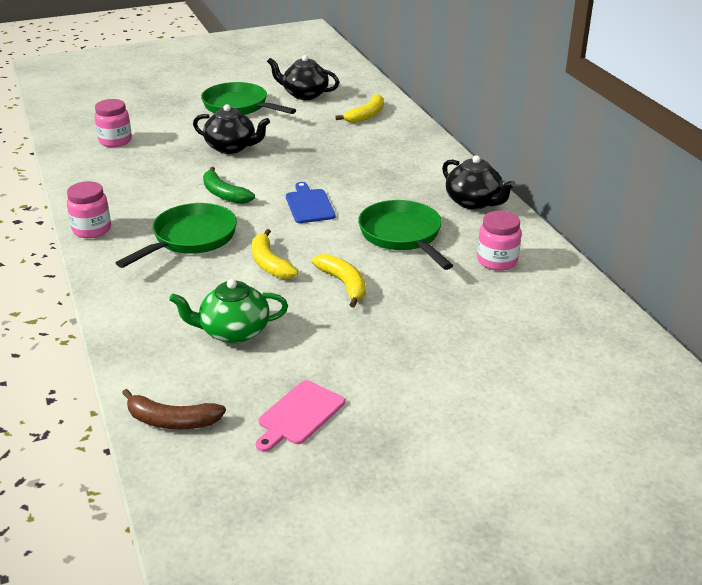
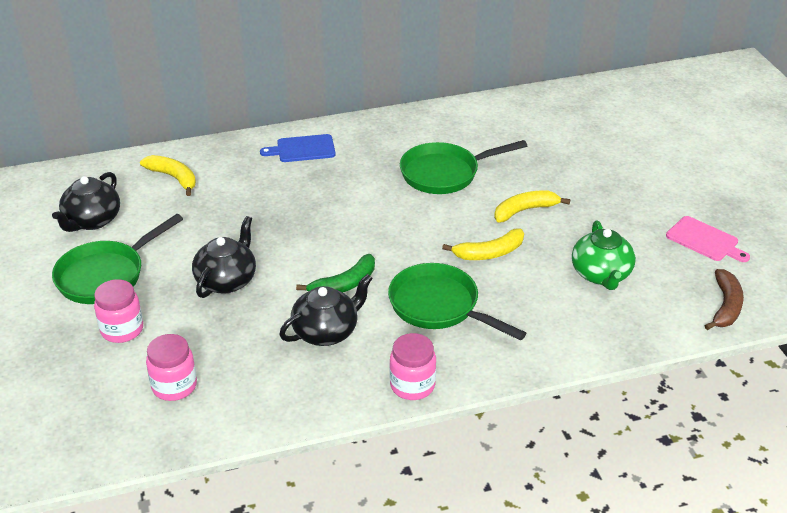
camera: 85 degrees left, 5 degrees up
blue cutting board [286,182,336,223] -> blue cutting board moved to [260,134,336,162]
black teapot [442,155,516,210] -> black teapot moved to [279,274,373,346]
pink jar [477,211,521,271] -> pink jar moved to [94,279,143,343]

